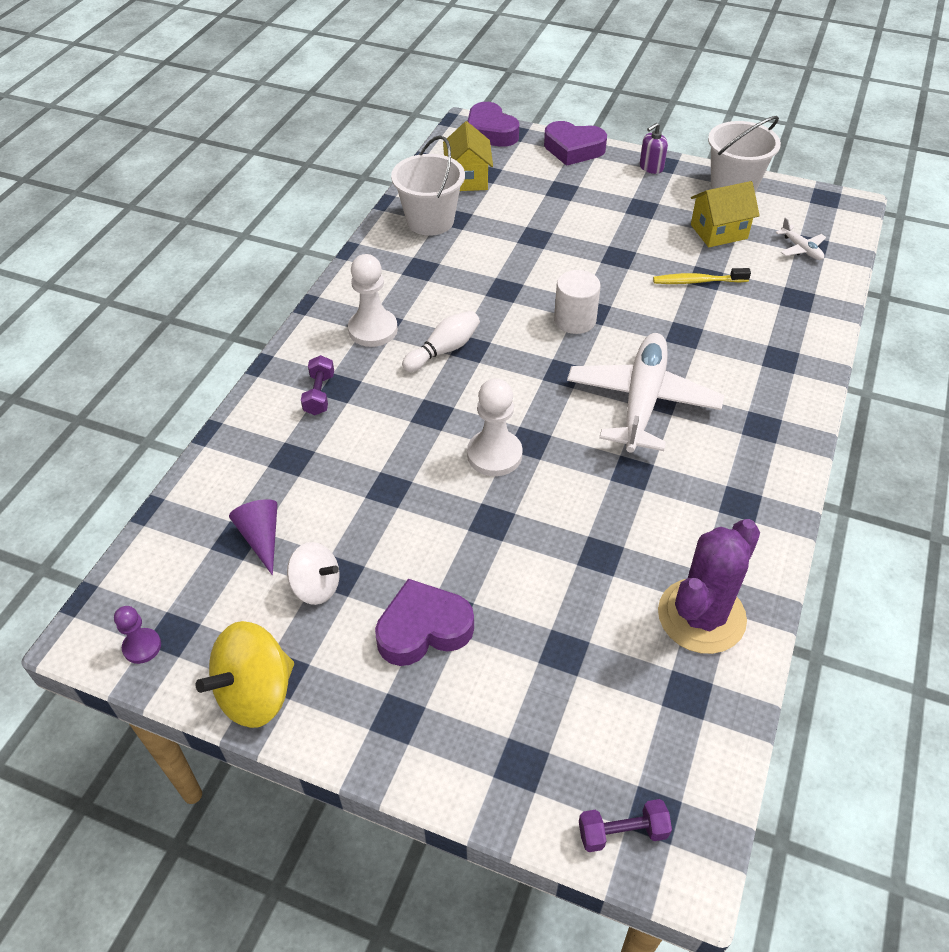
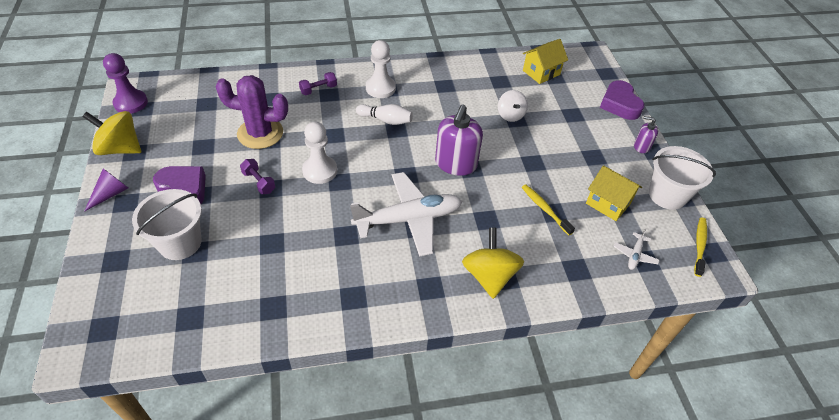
camera: 55 degrees right, 0 degrees up
purple pawn [114,606,161,664] -> purple pawn [103,53,148,114], size x1.73
purple cone [229,499,278,575] -> purple cone moved to [84,169,128,212]
white spinning top [287,542,340,605] -> white spinning top moved to [498,90,528,122]
white bucket [391,135,465,236] -> white bucket moved to [132,189,202,260]
purple heart [467,102,519,147] -> none
white cylinder [554,270,601,334] -> purple soap dispenser [435,105,483,176]
purple dumbbell [579,799,672,852] -> purple dumbbell moved to [240,159,275,194]
purple cactus [658,519,760,654] -> purple cactus moved to [216,75,288,149]
none -> yellow spinning top [462,228,524,299]
none -> yellow toothbrush [694,218,707,277]

